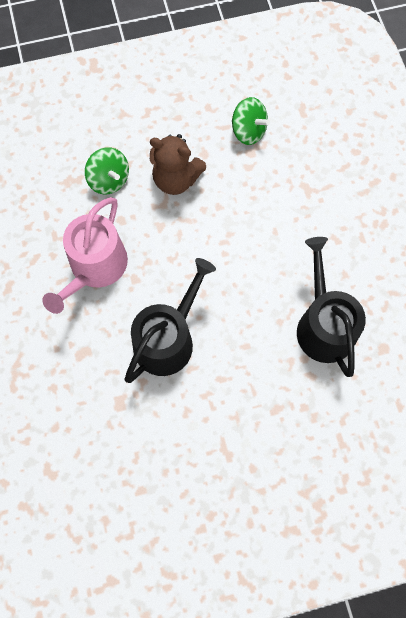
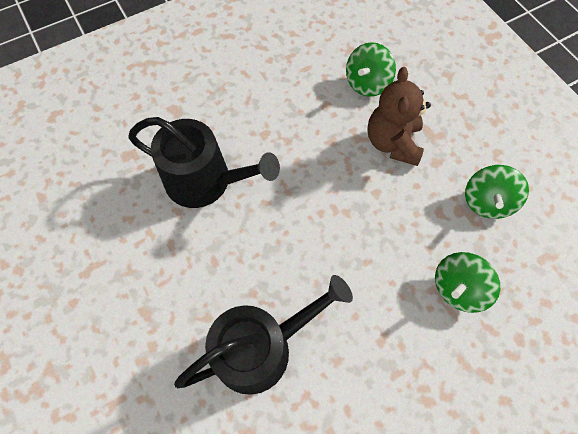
camera: 75 degrees right, 5 degrees down
pink watering can [42,197,128,314] -> none
none -> green spinning top [435,252,500,313]

